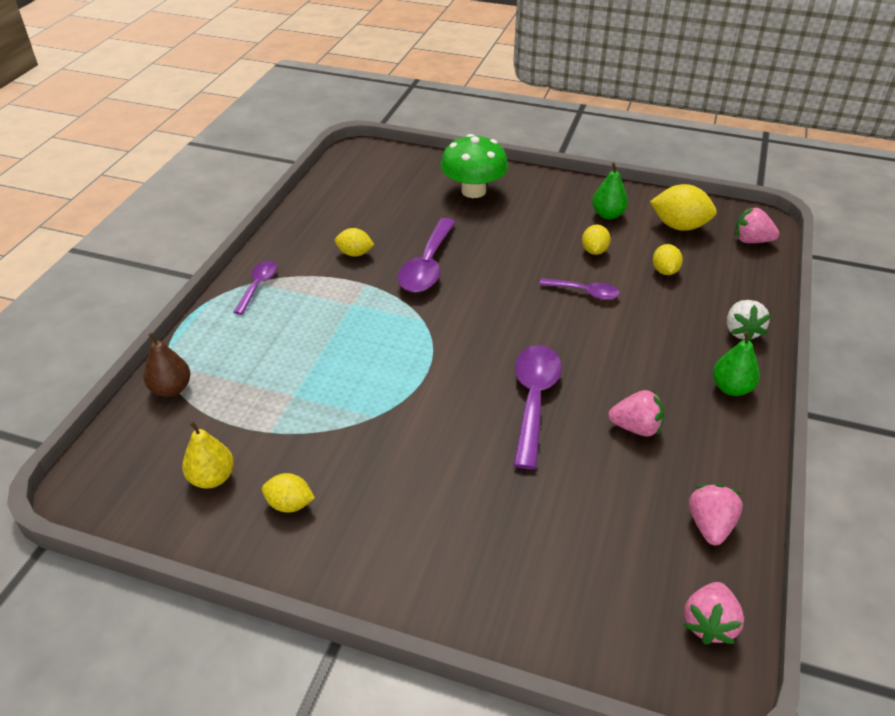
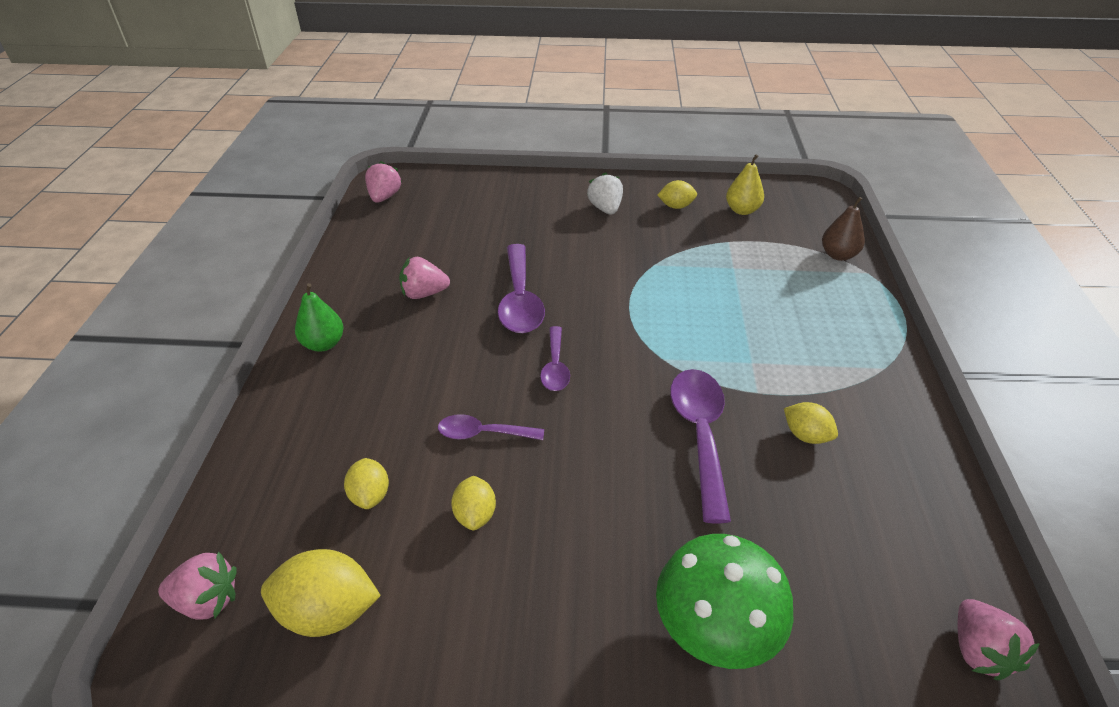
camera: 165 degrees right, 0 degrees up
purple spoon [233,261,277,315] -> purple spoon moved to [540,326,570,391]
yellow lemon [335,228,375,257] -> yellow lemon turned 45 degrees clockwise [784,402,838,444]
green pear [592,163,628,219] -> none
pink strawberry [689,484,743,545] -> pink strawberry moved to [958,599,1040,680]
white strawberry [727,300,771,341] -> white strawberry moved to [587,172,623,215]

